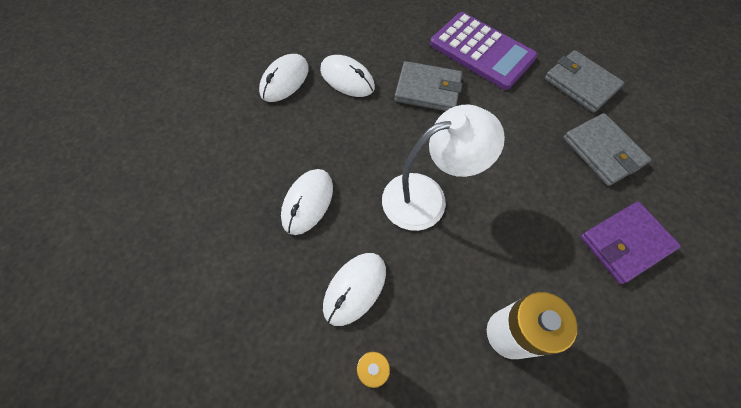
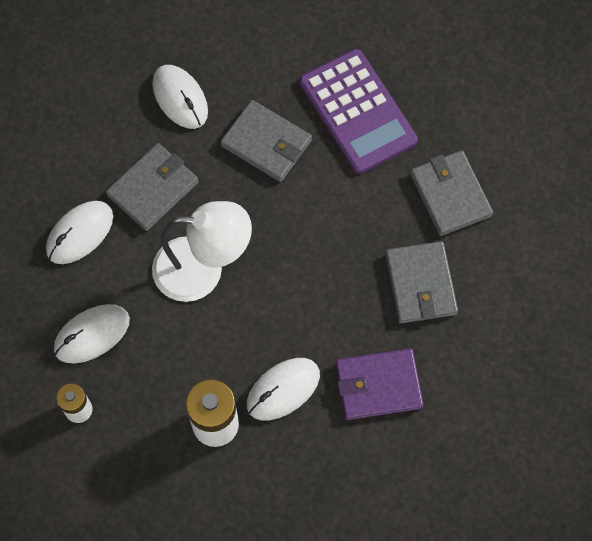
camera: 20 degrees right, 5 degrees up
white mouse [259,54,309,102] -> white mouse moved to [247,358,320,420]
none -> grey wallet [106,143,199,231]

